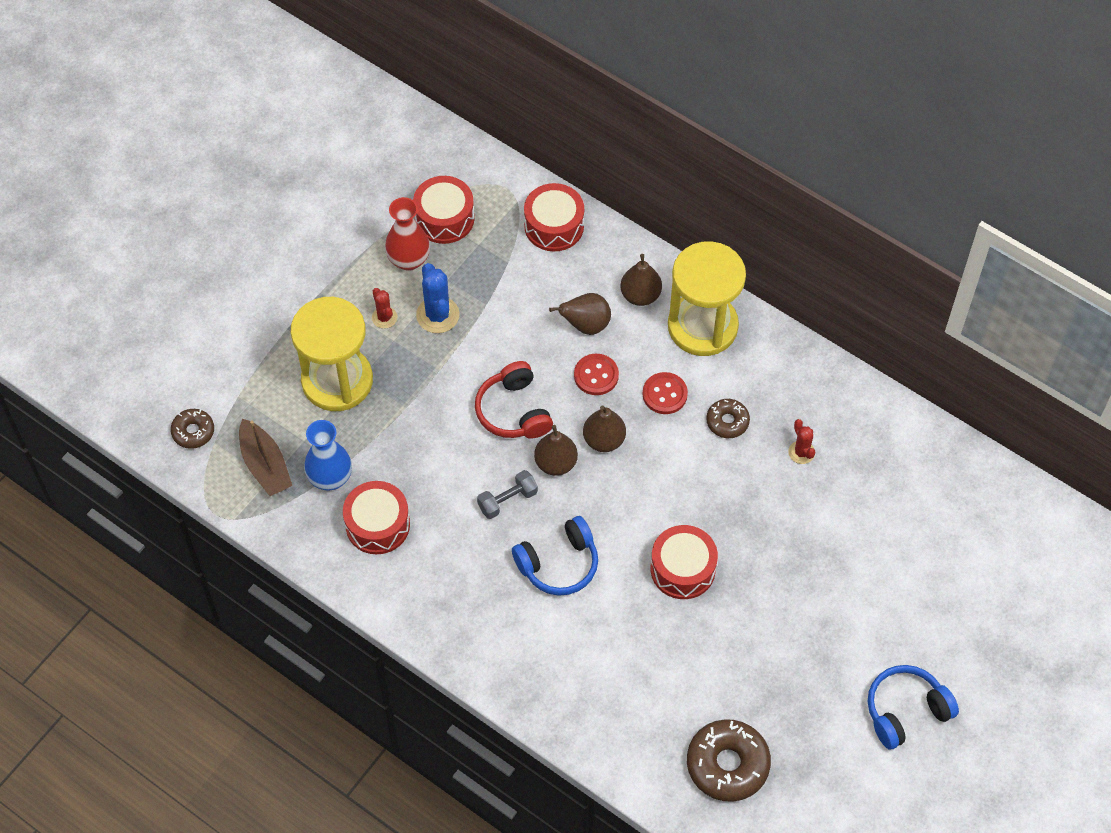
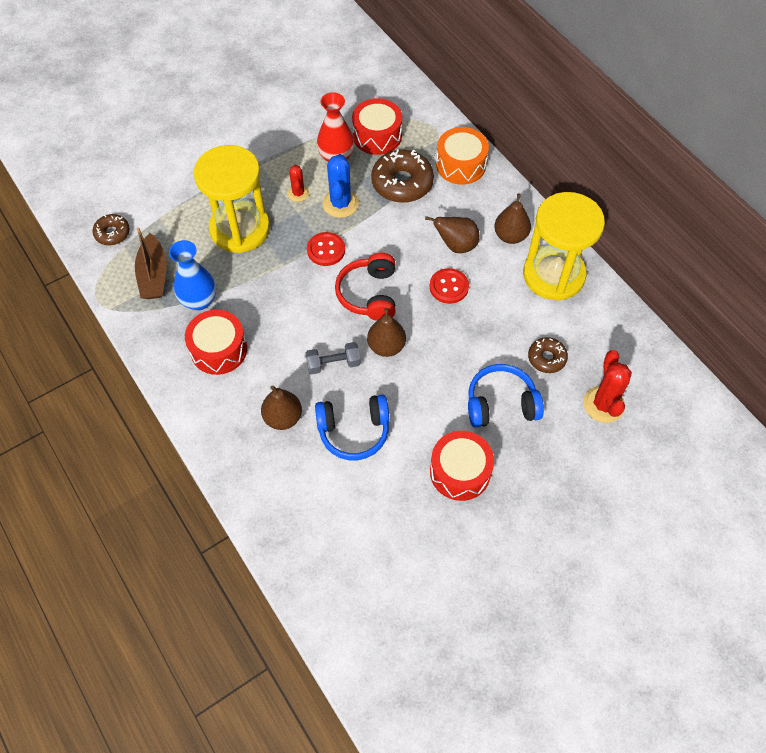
camera: 20 degrees right, 0 degrees up
red drum [524,183,584,252] -> orange drum [436,127,489,185]
brown pear [583,405,626,452] -> brown pear moved to [261,385,302,430]
red button [643,372,688,414] -> red button moved to [307,232,345,266]
brown donut [687,719,771,802] -> brown donut moved to [371,149,434,203]
red cactus [788,419,816,464] -> red cactus [583,350,632,423], size x1.68
blue headphones [868,665,959,749] -> blue headphones moved to [468,364,544,428]

